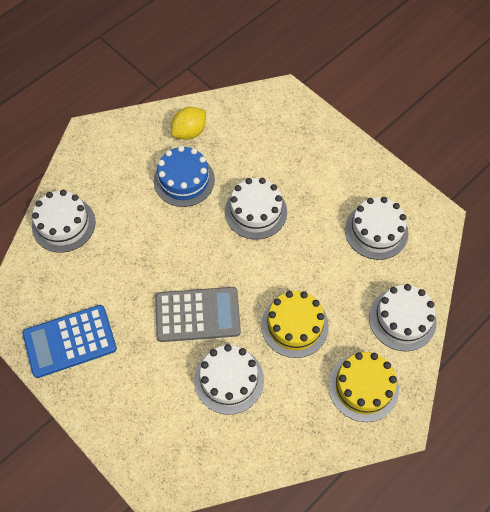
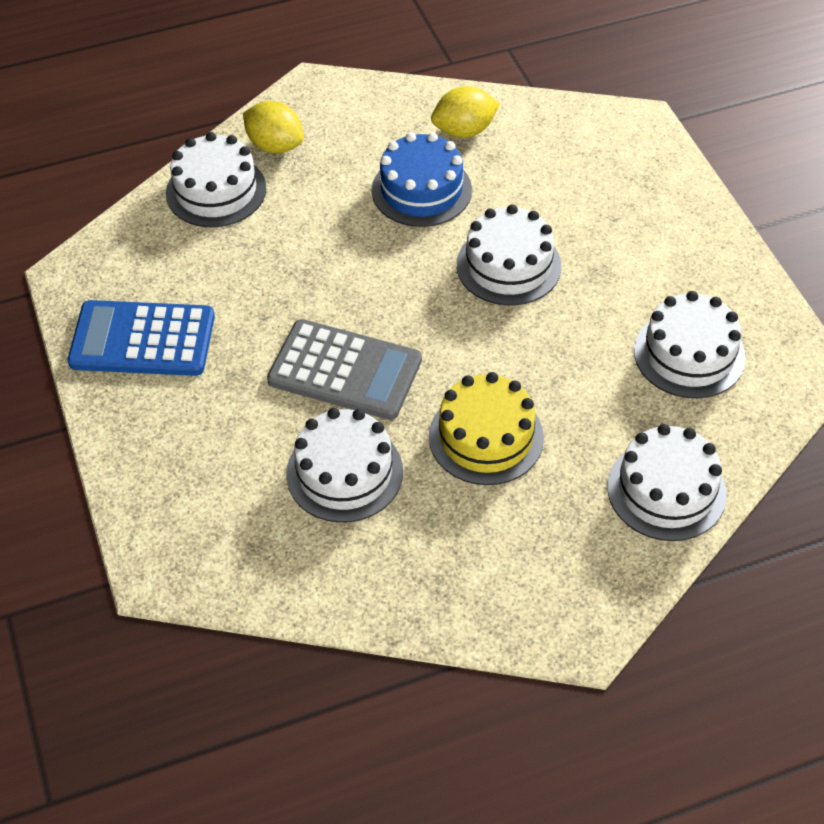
camera: 25 degrees right, 10 degrees down
yellow cake [329,352,399,422] -> none
none -> yellow lemon [243,101,304,154]

